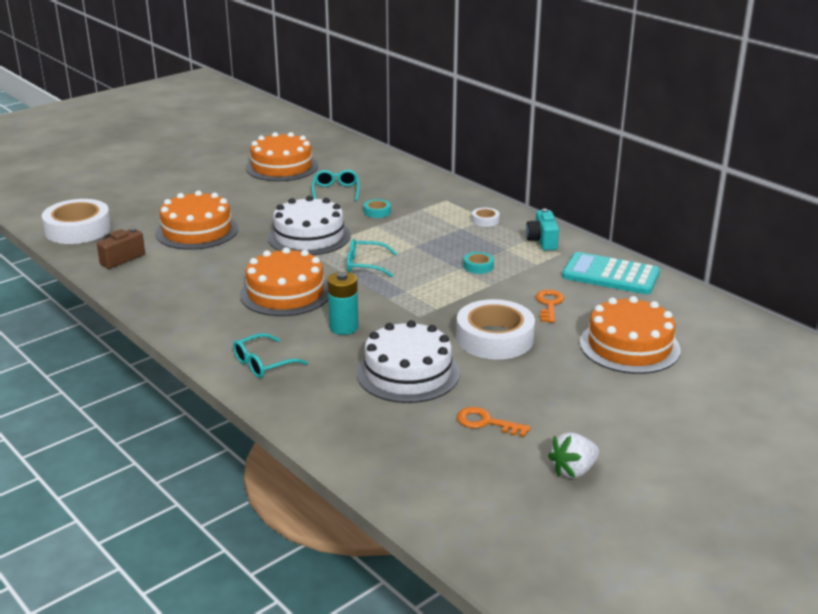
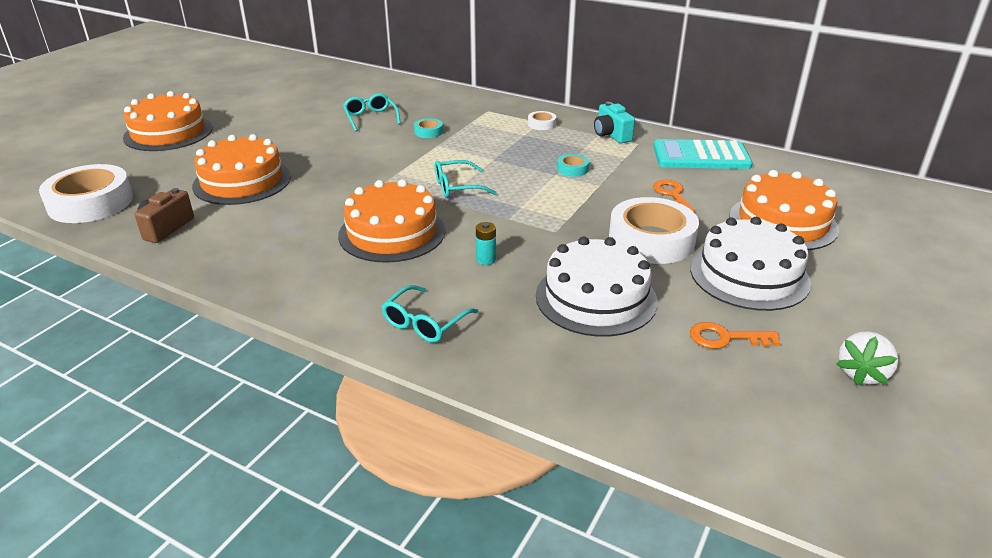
camera: 20 degrees left, 5 degrees up
orange cake [246,132,318,181] -> orange cake moved to [123,91,213,151]
white cake [268,196,351,255] -> white cake moved to [690,217,811,311]
turquoise battery [327,272,359,335] -> turquoise battery [476,222,496,265], size x0.59

